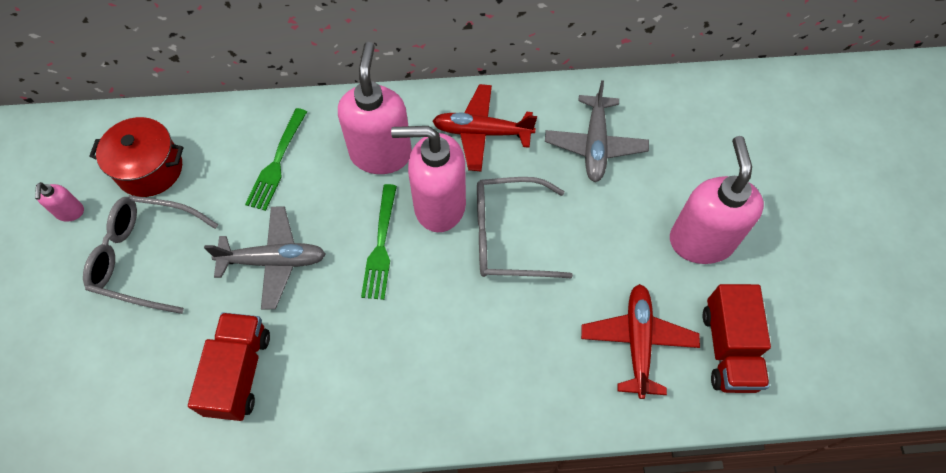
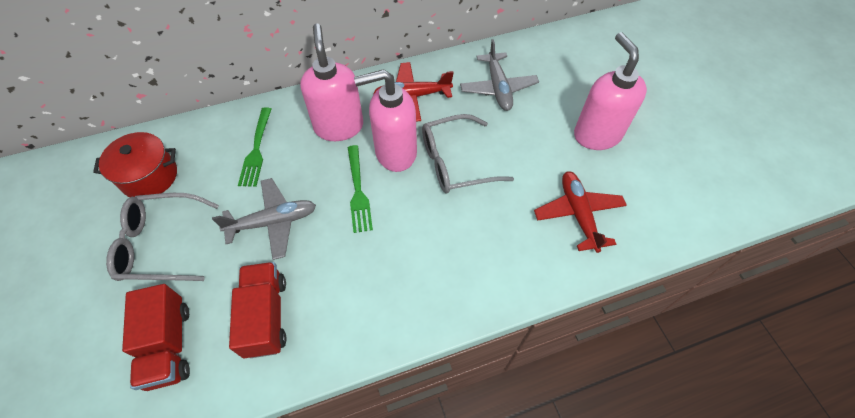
camera: 15 degrees left, 5 degrees down
pink soap dispenser [35,182,84,222] -> none
red truck [702,284,771,393] -> red truck moved to [122,284,190,391]

